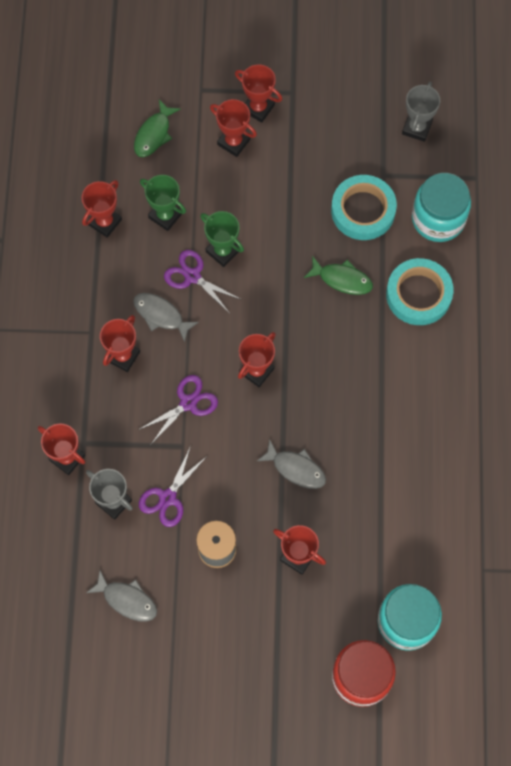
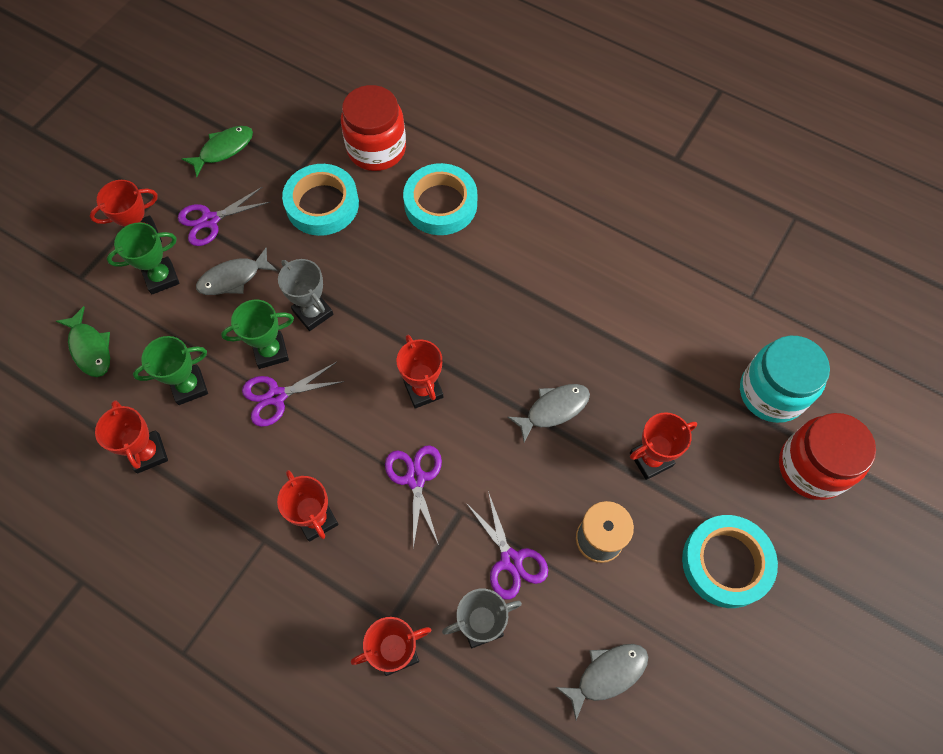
camera: 60 degrees left, 5 degrees down
grey fish [133,293,199,343] -> grey fish moved to [196,248,277,295]
red trophy [210,99,257,157] -> green trophy [107,222,180,294]
green fish [304,256,373,295] -> green fish moved to [182,126,253,177]
grey trophy [402,81,440,142] -> grey trophy moved to [278,259,333,331]
turquoise jar [412,173,471,242] -> red jar [341,85,406,171]
none -> purple scissors [178,187,270,246]
none -> turquoise tape [682,515,778,608]

